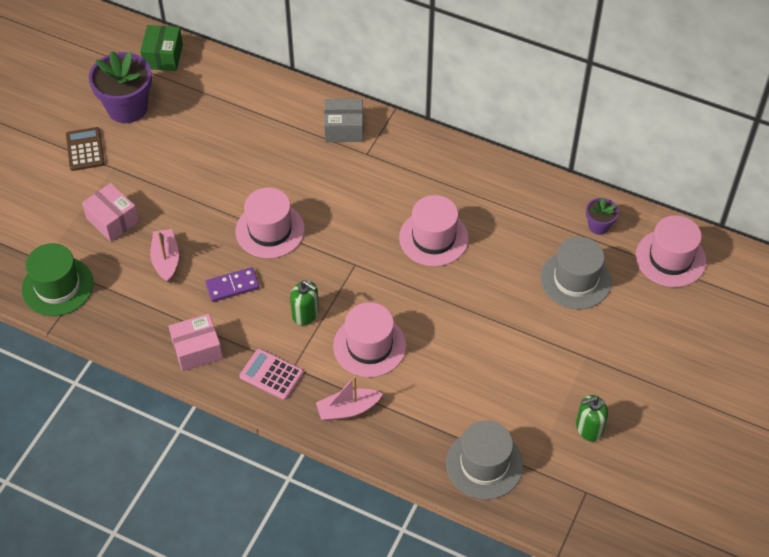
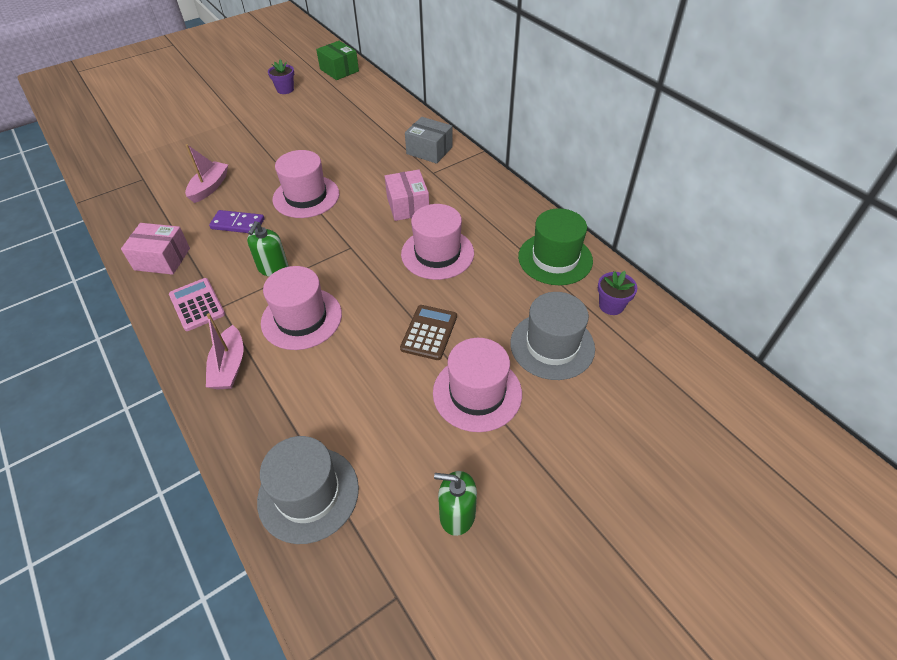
camera: 30 degrees right, 5 degrees down
green hat [22,243,94,316] -> green hat moved to [518,208,593,285]
brown calculator [66,127,105,171] -> brown calculator moved to [400,305,457,360]
pink box [82,183,139,242] -> pink box moved to [385,170,429,221]
purple flower pot [89,51,152,123] -> purple flower pot [268,59,294,94], size x0.50
green box [140,25,183,71] -> green box turned 75 degrees counterclockwise [316,41,359,80]
green soap dispenser [290,280,319,325] -> green soap dispenser turned 45 degrees clockwise [247,221,289,276]
pink boat [316,376,383,421] -> pink boat turned 105 degrees counterclockwise [206,313,244,389]
pink hat [636,215,706,287] -> pink hat moved to [433,338,522,432]

